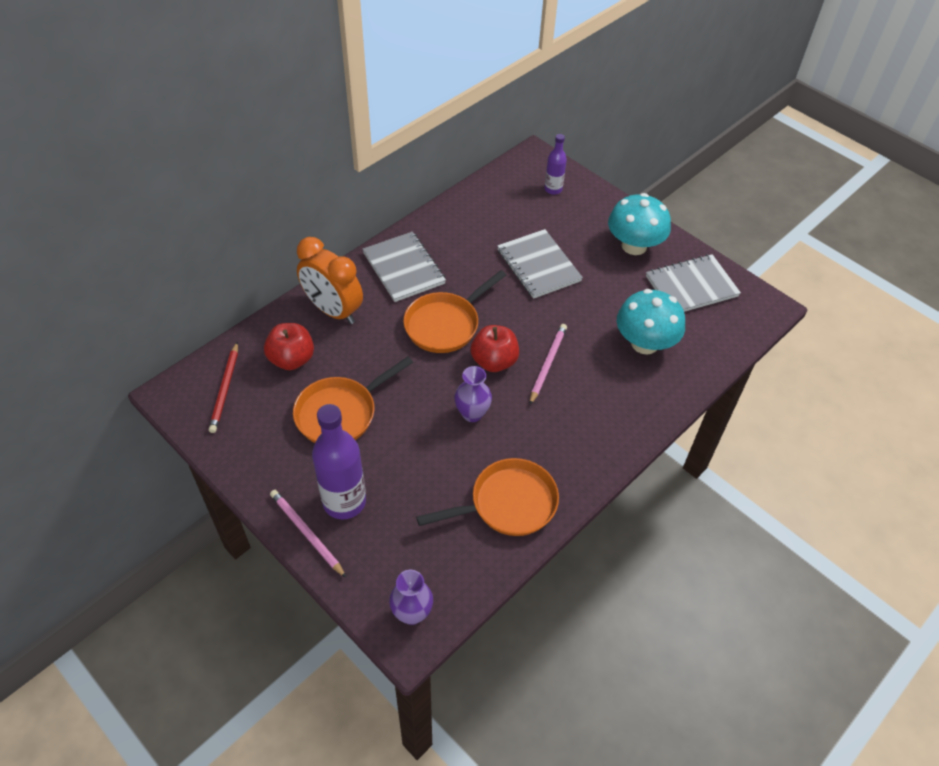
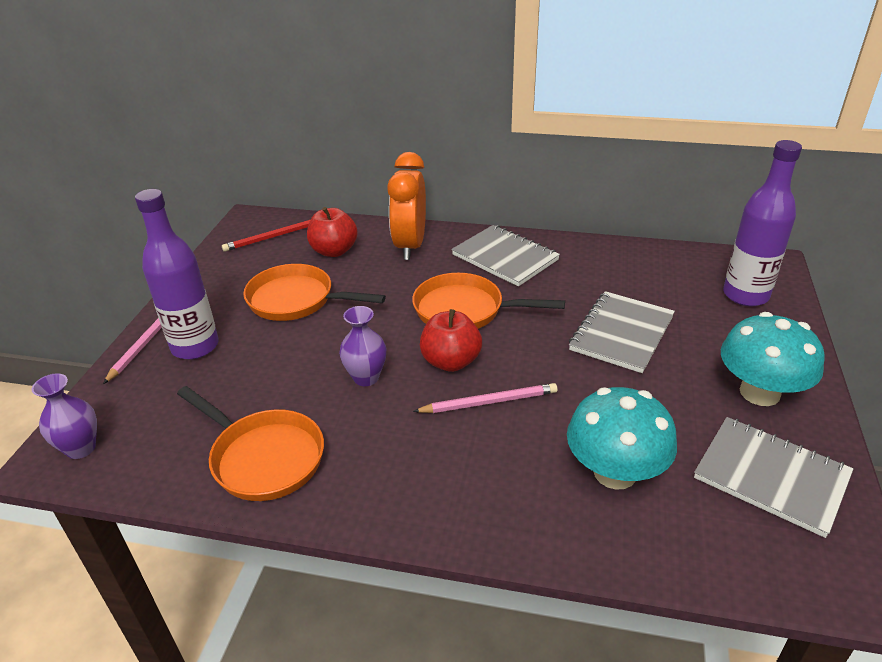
camera: 60 degrees right, 15 degrees down
grey notebook [363,232,446,302] -> grey notebook turned 75 degrees counterclockwise [452,225,560,287]
purple bottle [544,134,567,195] -> purple bottle [723,140,802,306], size x1.82

